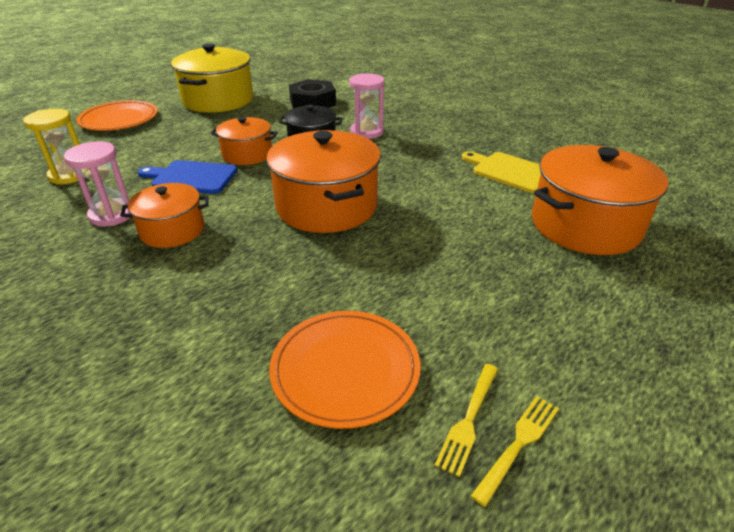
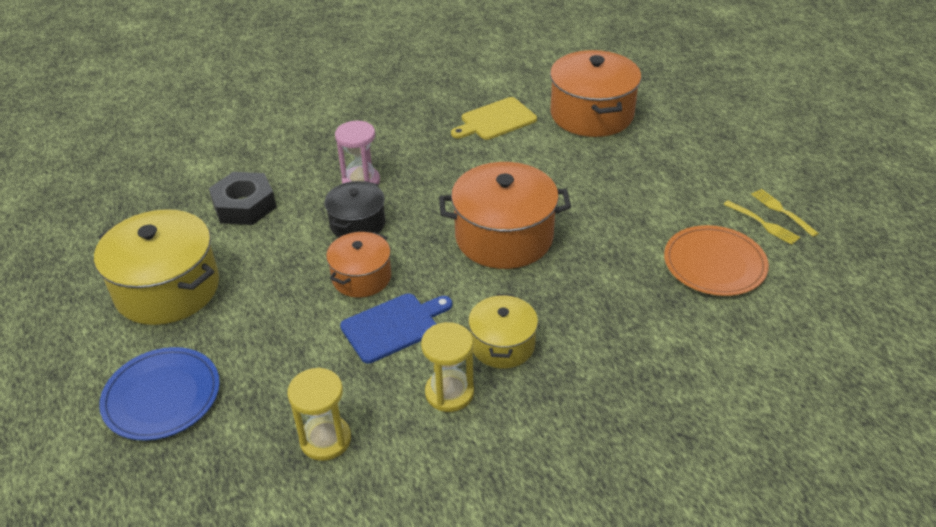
camera: 70 degrees left, 5 degrees up
pink hourglass [64,141,130,226] -> yellow hourglass [421,322,474,412]
orange plate [76,100,158,131] -> blue plate [99,347,220,440]
orange pot [120,183,209,248] -> yellow pot [468,294,538,368]
blue cutting board [138,160,238,194] -> blue cutting board turned 150 degrees counterclockwise [340,293,452,363]

